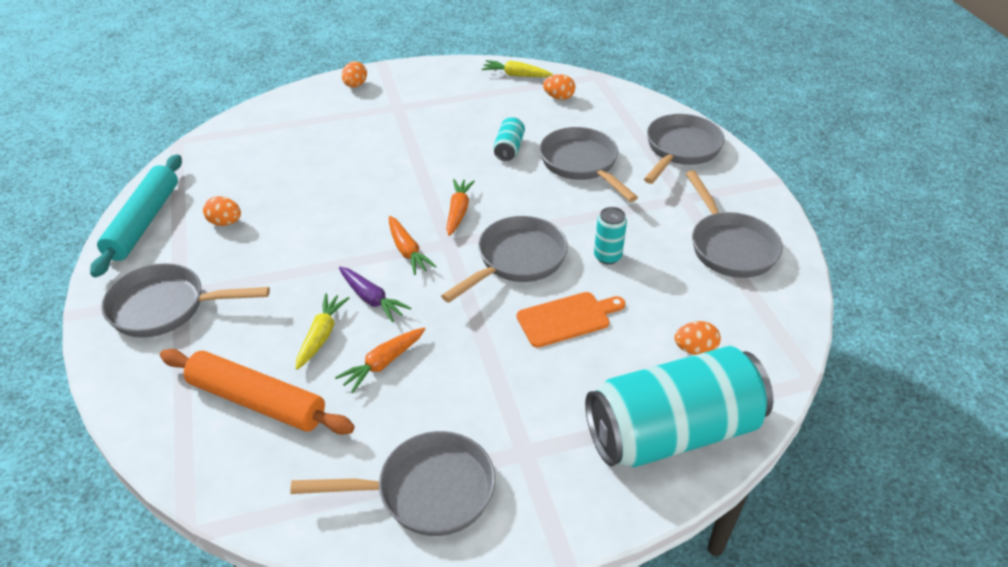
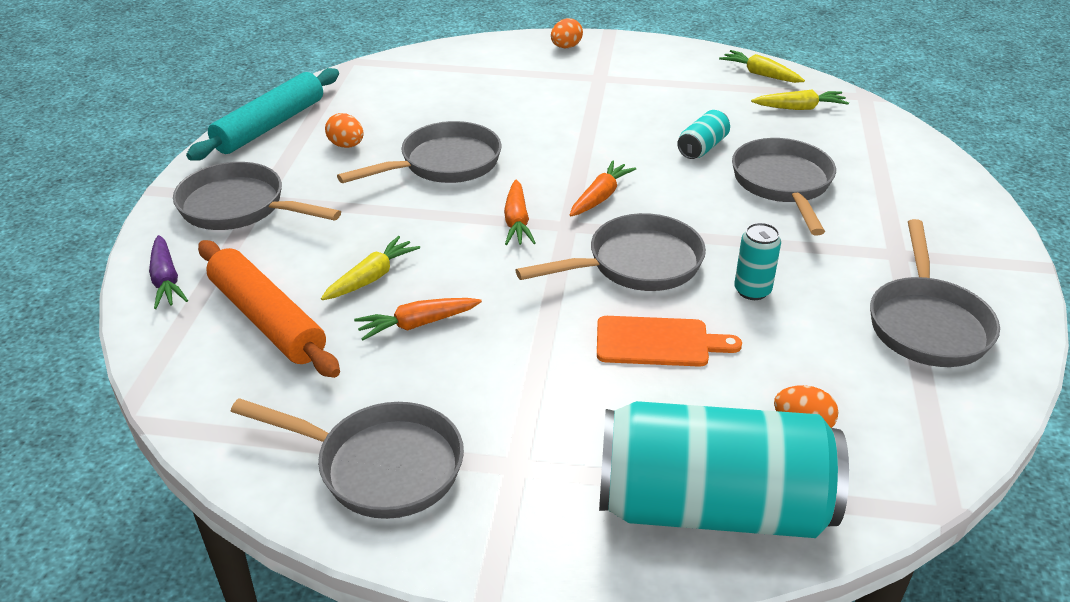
camera: 25 degrees right, 5 degrees down
purple carrot [339,267,411,322] -> purple carrot moved to [149,235,188,309]
orange egg [543,74,575,100] -> yellow carrot [751,90,849,110]
grey pan [644,114,725,184] -> grey pan moved to [337,121,502,183]

